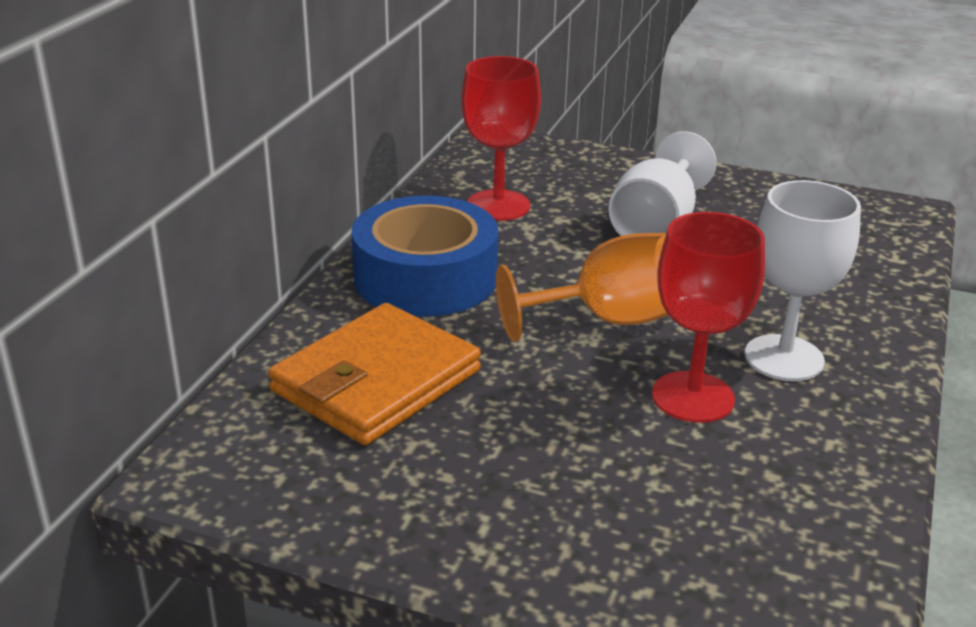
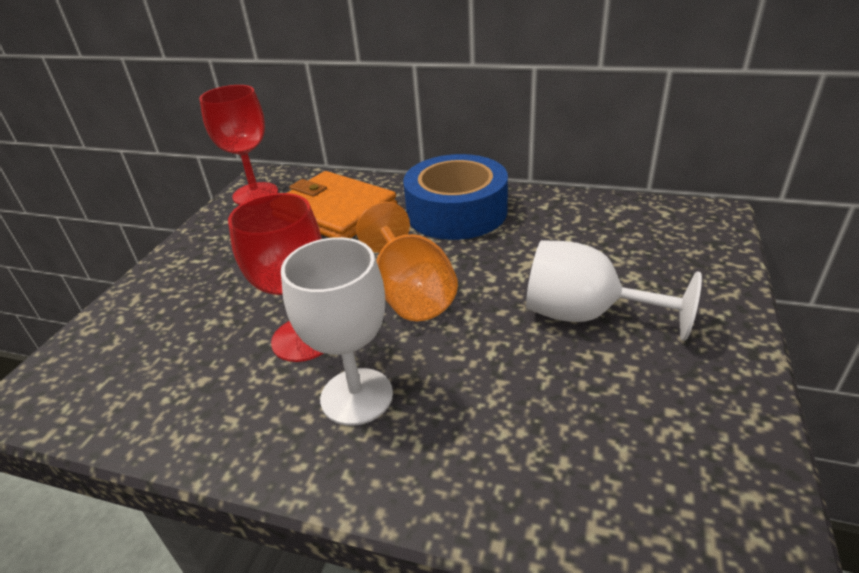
camera: 90 degrees right, 5 degrees up
red goblet [461,56,541,221] -> red goblet moved to [199,85,278,205]

